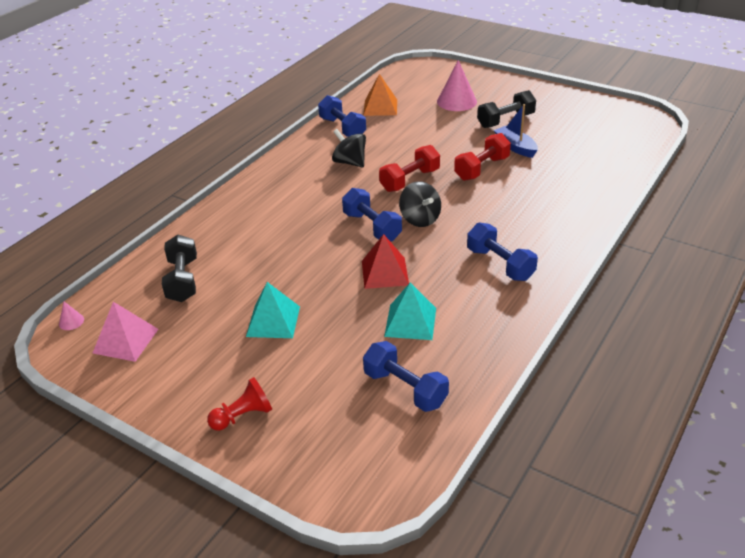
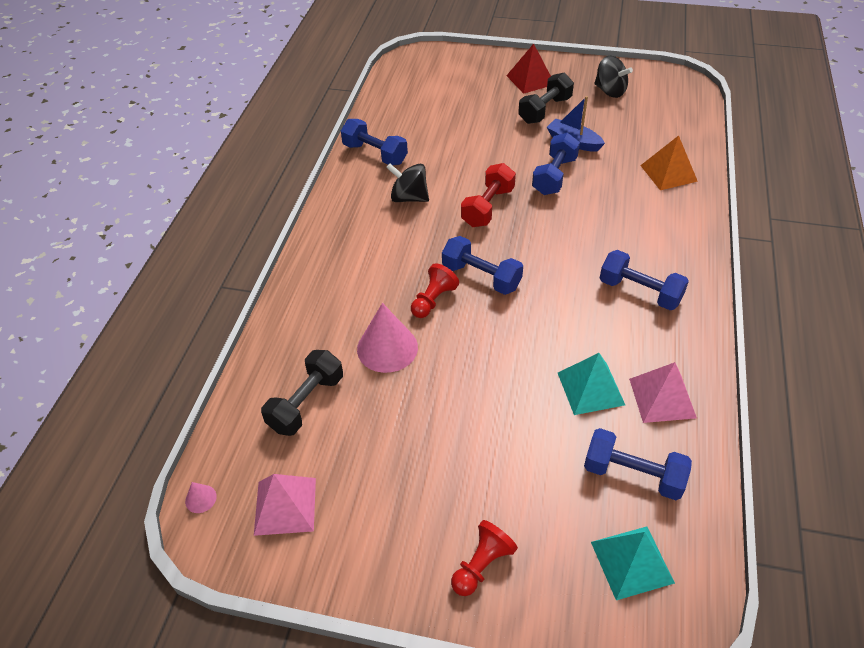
camera: 20 degrees left, 10 degrees up
black dumbbell [162,235,197,302] -> black dumbbell turned 60 degrees clockwise [261,350,343,436]
turquoise pyramid [246,282,300,338] -> turquoise pyramid moved to [591,527,675,600]
red pyramid [362,234,409,289] -> red pyramid moved to [506,44,551,94]
orange pyramid [363,74,397,116] -> orange pyramid moved to [640,135,698,190]
black spinning top [399,181,441,227] -> black spinning top moved to [594,56,633,98]
pink cone [437,60,477,111] -> pink cone moved to [357,303,418,373]
red dumbbell [454,133,511,181] -> blue dumbbell [532,133,580,195]
none -> red pawn [411,263,459,318]
none -> pink pyramid [629,362,697,423]

